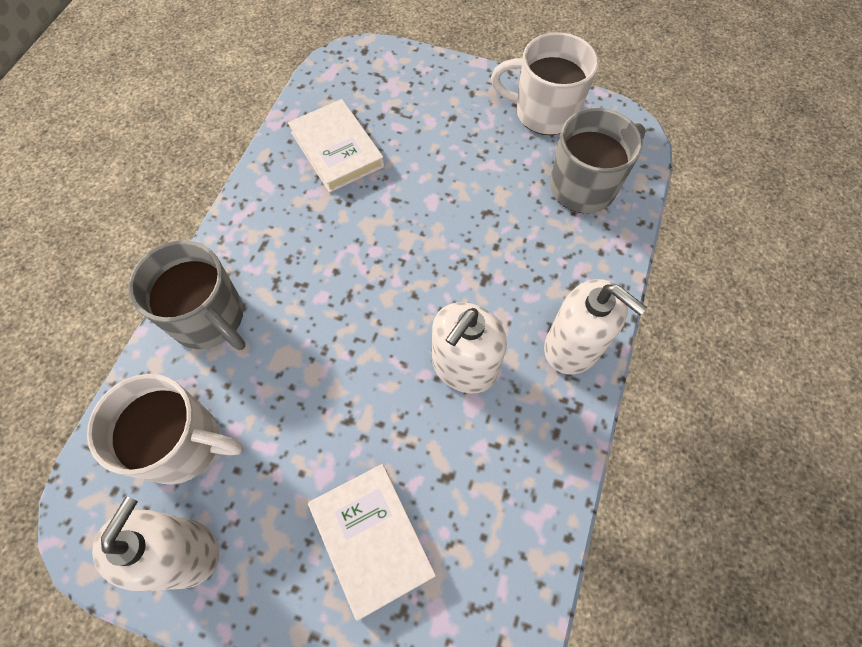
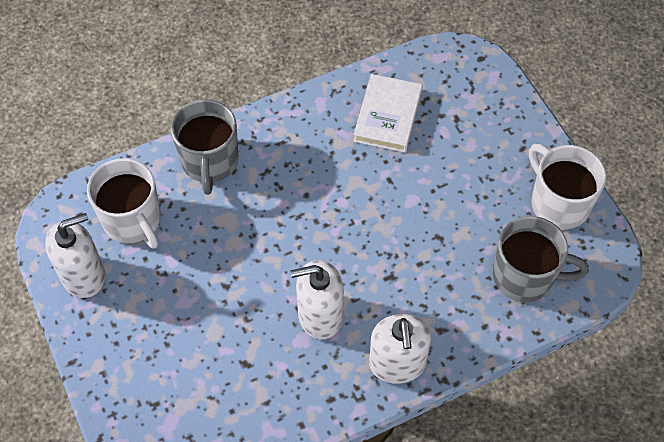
camera: 45 degrees right, 5 degrees down
white book [308,464,436,621] -> none

